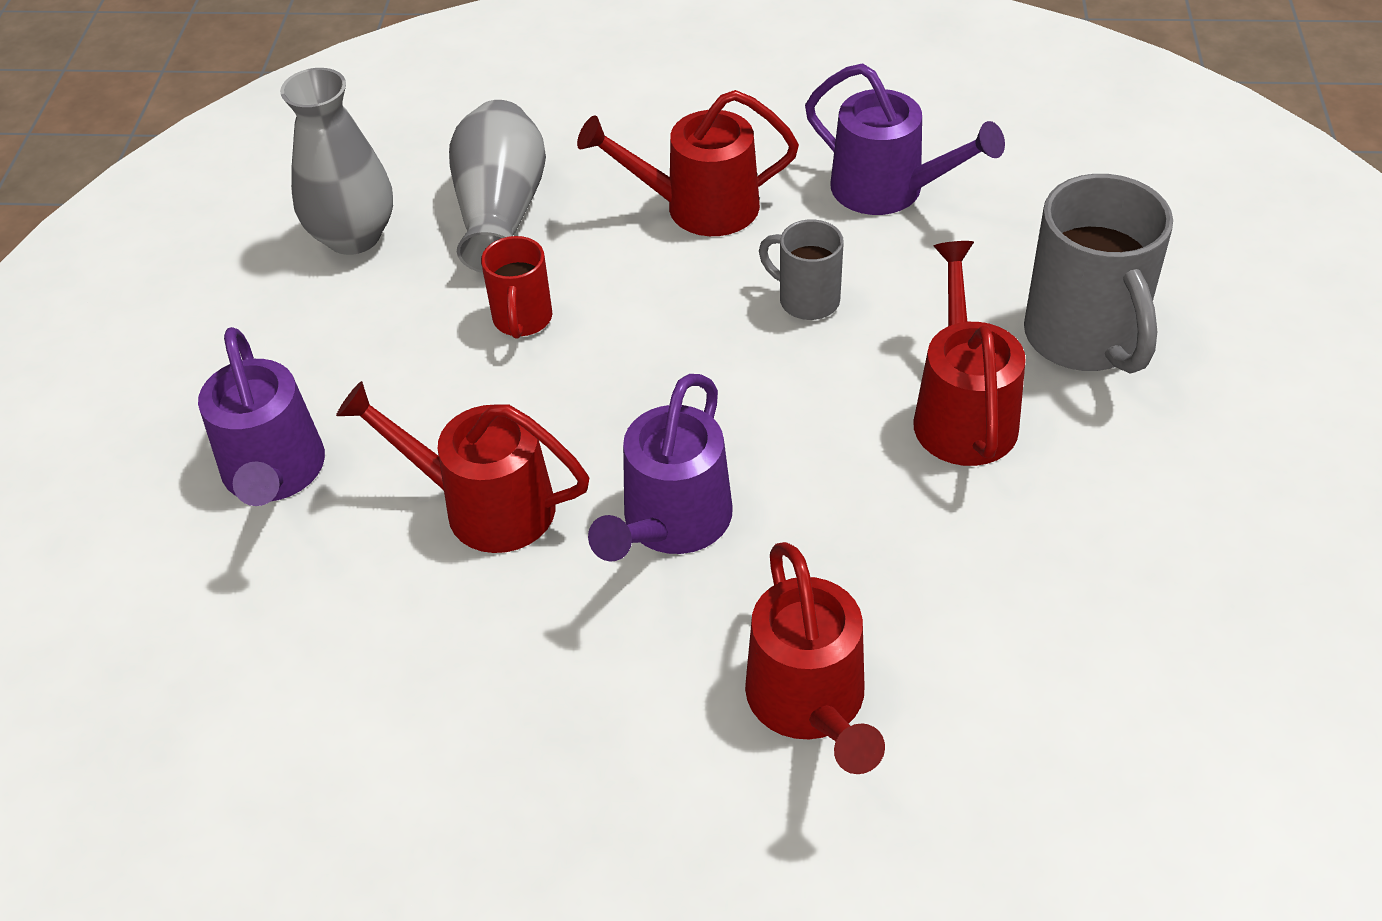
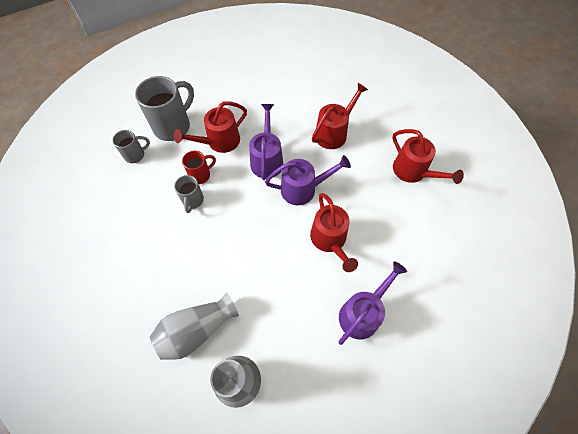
camera: 125 degrees left, 15 degrees up
red mug [481,236,552,338] -> red mug moved to [182,151,216,184]
red watering can [577,90,799,236] -> red watering can moved to [392,129,464,184]
purple watering can [805,64,1005,215] -> purple watering can moved to [249,104,283,180]
none -> grey mug [113,130,150,163]

